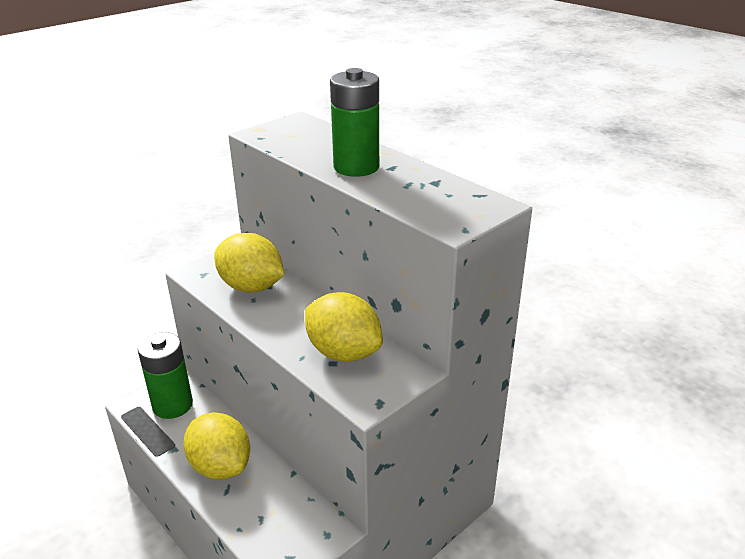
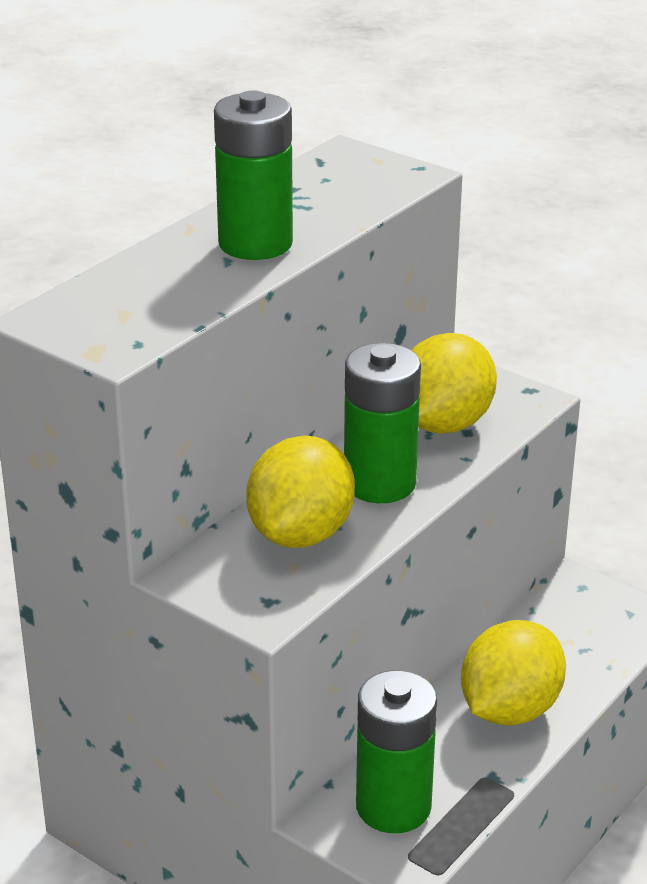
camera: 100 degrees left, 0 degrees up
none -> green battery [344,343,421,503]

